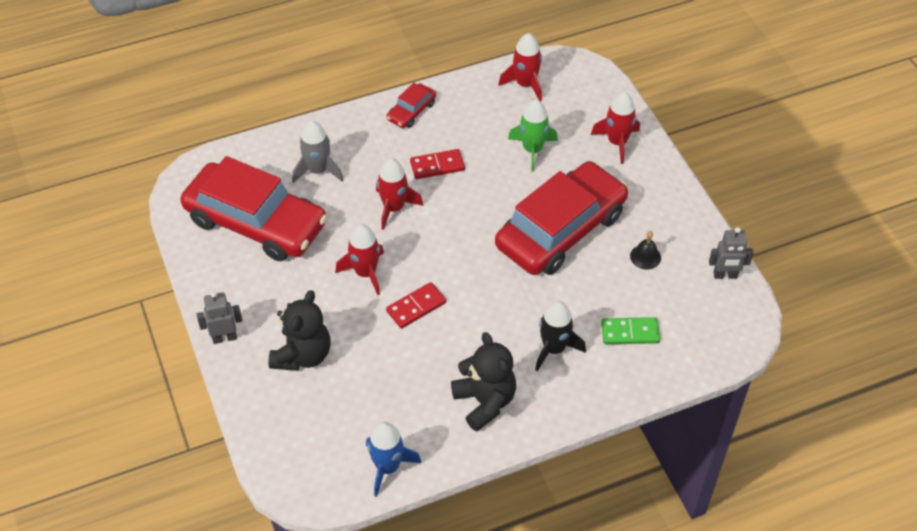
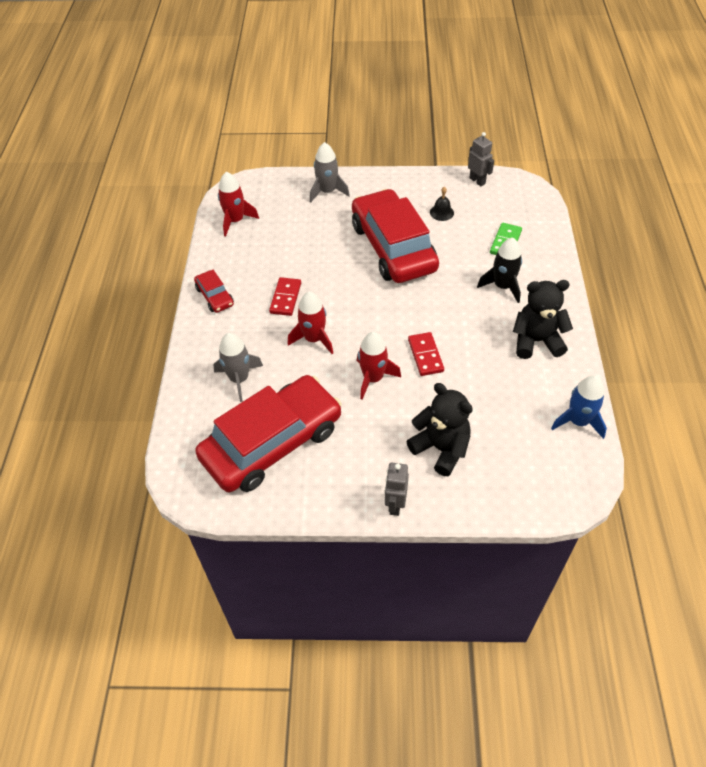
camera: 65 degrees left, 0 degrees up
green rocket [508,100,558,172] -> none
red rocket [591,92,640,164] -> grey rocket [310,142,350,203]
grey robot [709,227,754,279] -> grey robot turned 60 degrees counterclockwise [468,132,494,186]

